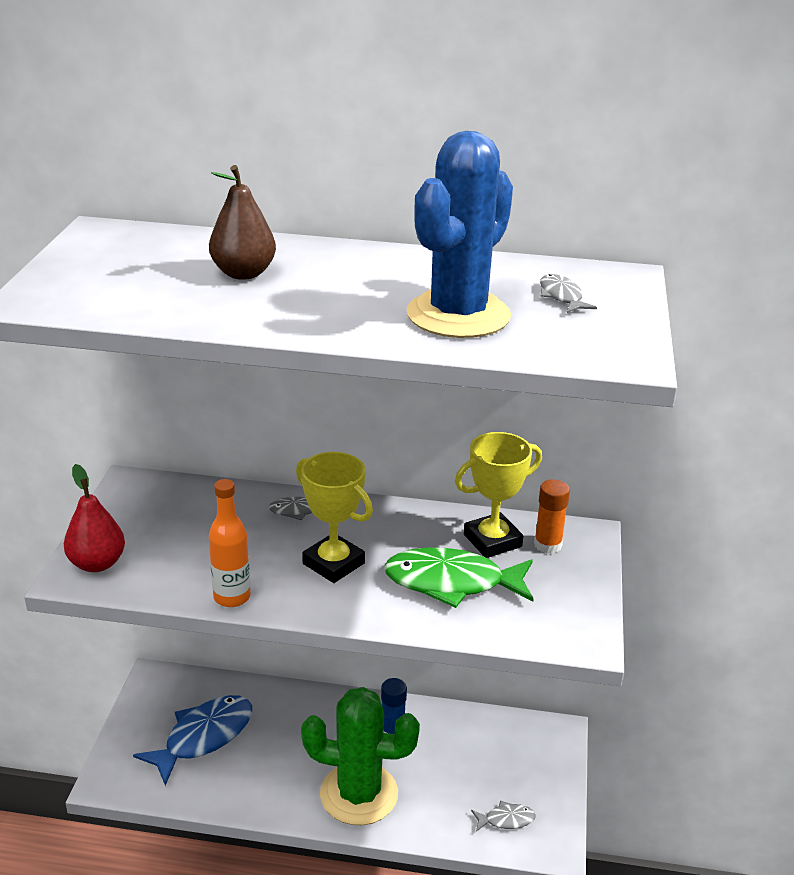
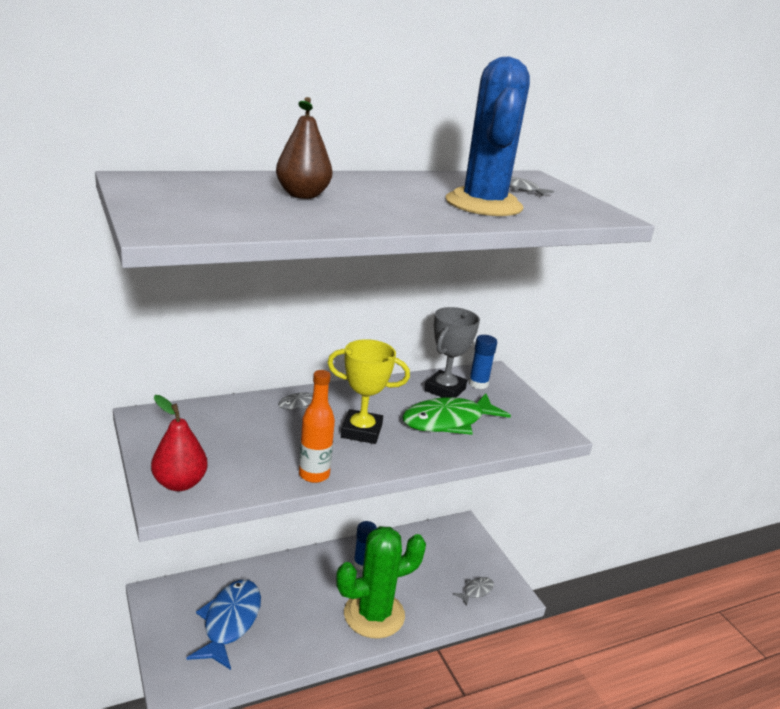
camera: 35 degrees left, 5 degrees down
yellow trophy [455,432,542,558] -> grey trophy [424,307,480,398]
orange glue stick [534,479,570,554] -> blue glue stick [469,335,497,389]

